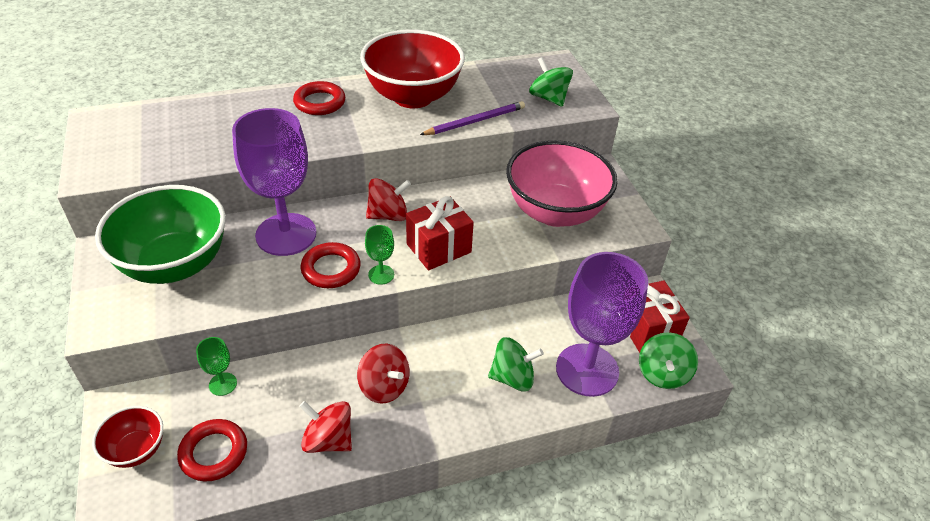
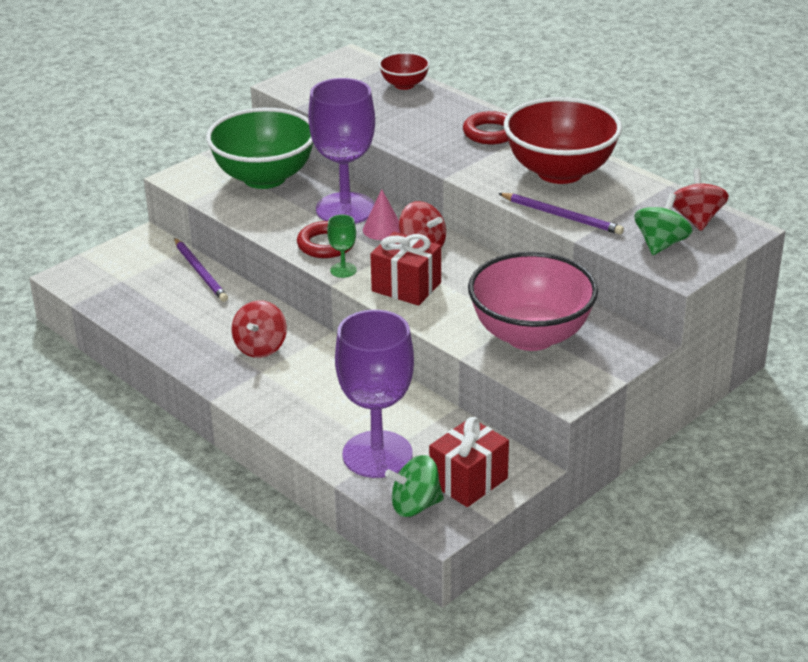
camera: 65 degrees right, 10 degrees down
red bowl [92,406,163,468] -> red bowl moved to [378,52,430,90]
red ring [177,419,247,482] -> none
green goblet [196,337,237,396] -> purple pencil [174,238,228,302]
red spinning top [299,401,352,453] -> red spinning top moved to [673,168,729,231]
green spinning top [488,337,544,392] -> none
none -> pink cone [363,189,400,240]

